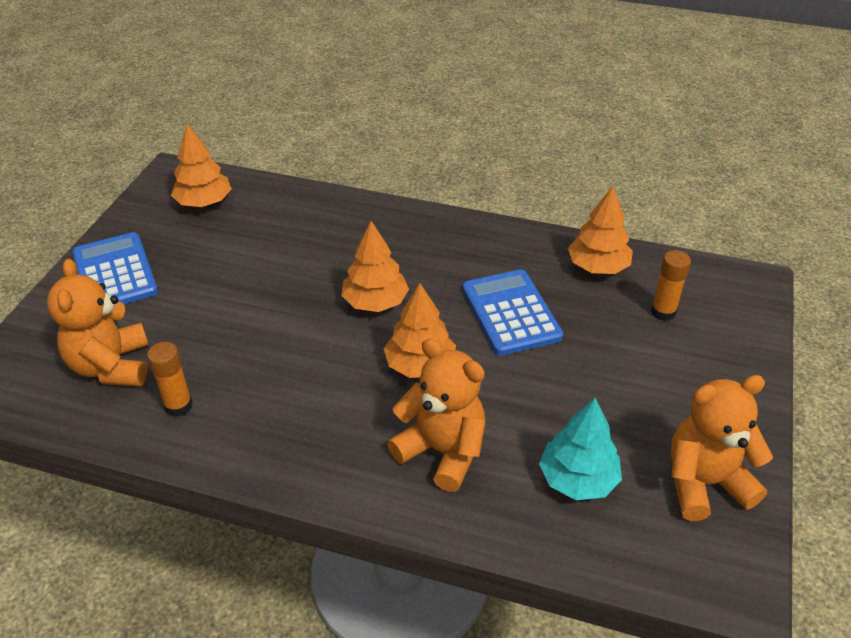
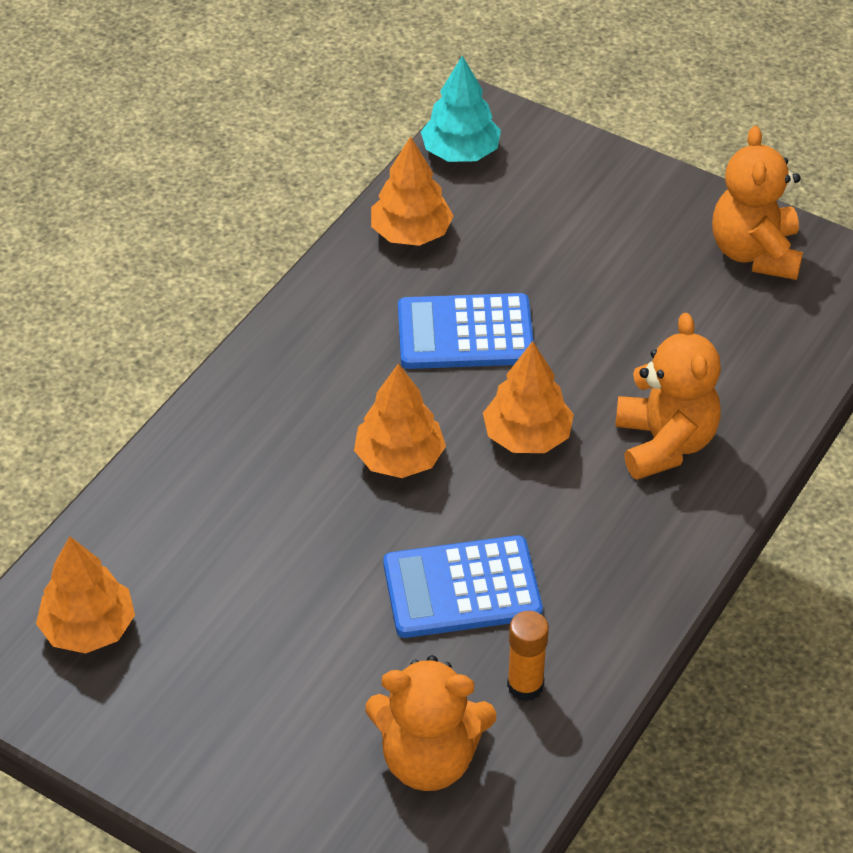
camera: 75 degrees left, 5 degrees up
blue calculator [72,232,158,304] -> blue calculator moved to [383,535,543,638]
orange teddy bear [387,339,486,492] -> orange teddy bear turned 120 degrees clockwise [615,313,721,480]
turquoise tree [539,398,622,500] -> turquoise tree moved to [421,55,501,162]
orange glue stick [651,250,691,321] -> none

